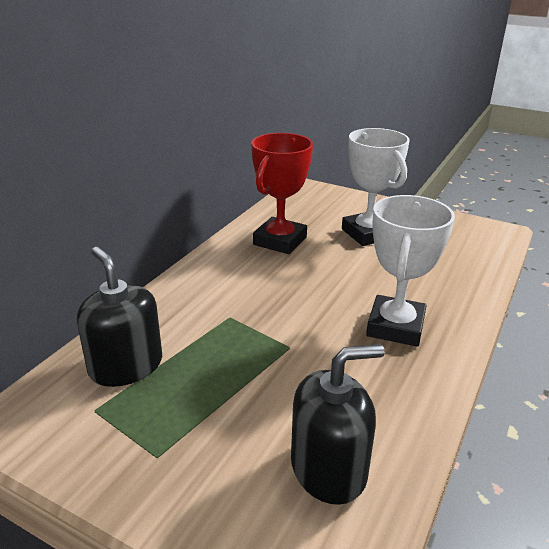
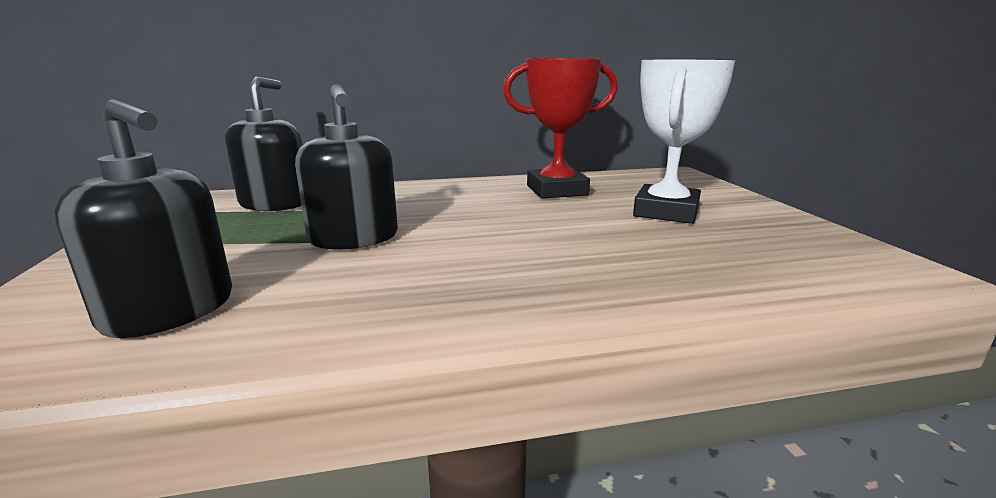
camera: 50 degrees right, 10 degrees down
white trophy [366,195,455,347] -> none
none -> black soap dispenser [295,84,398,250]

